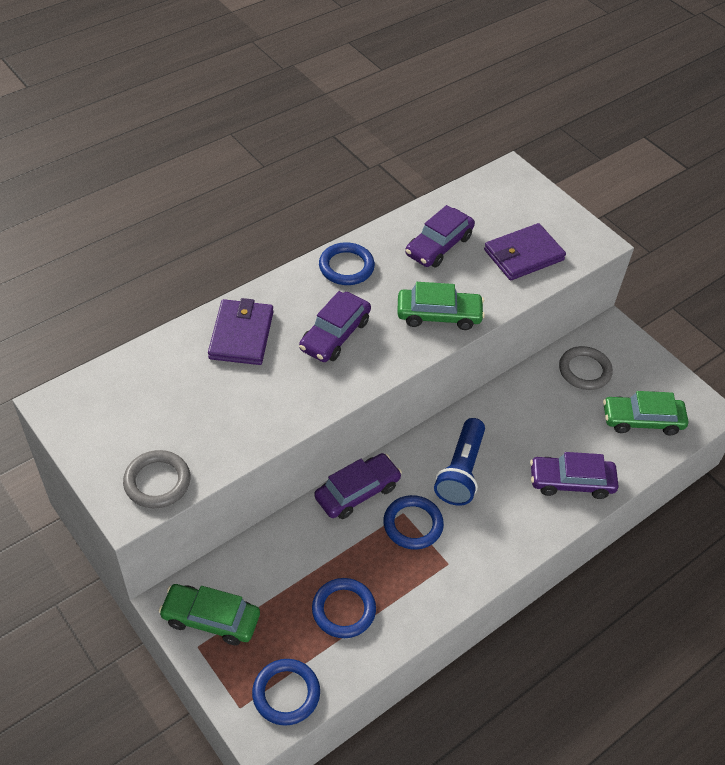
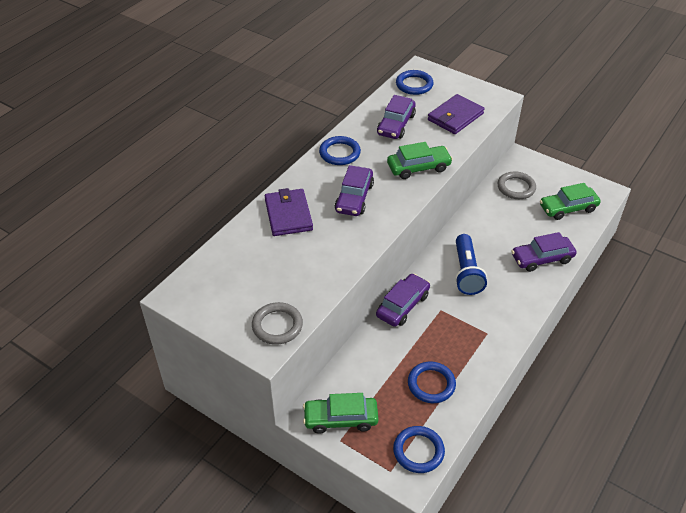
camera: 15 degrees left, 5 degrees down
blue ring [383,495,444,550] -> blue ring moved to [396,70,434,95]

